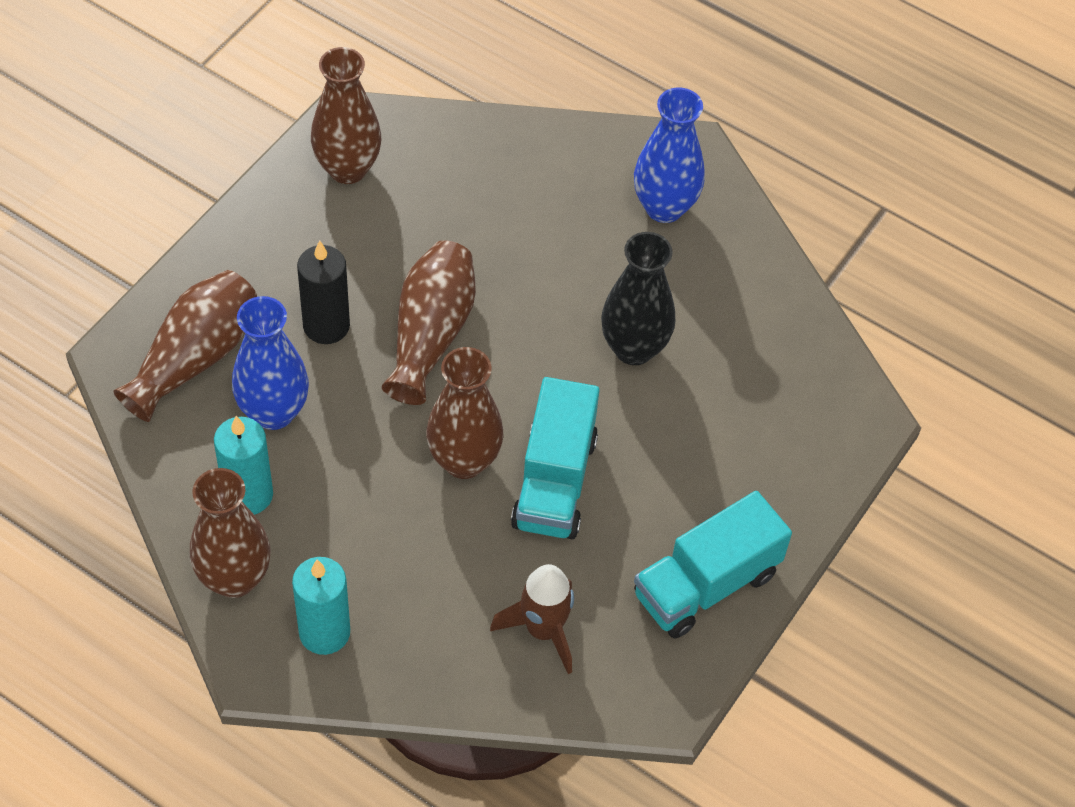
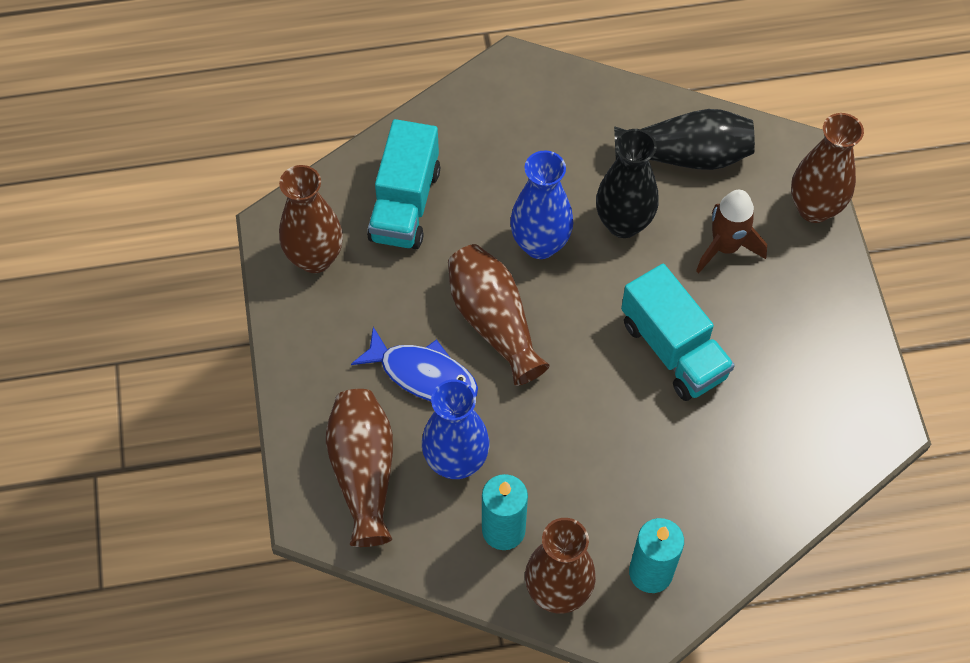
camera: 40 degrees left, 5 degrees up
black candle [297,240,350,344] -> blue fish [351,327,478,401]
brown vase [426,347,503,479] -> brown vase moved to [791,113,864,223]
brown rocket [490,564,574,674] -> brown rocket moved to [696,190,767,273]
blue vase [634,87,704,223] -> blue vase moved to [510,150,573,259]
turquoise truck [634,491,792,639] -> turquoise truck moved to [367,119,440,249]
none -> black vase [614,109,755,170]

